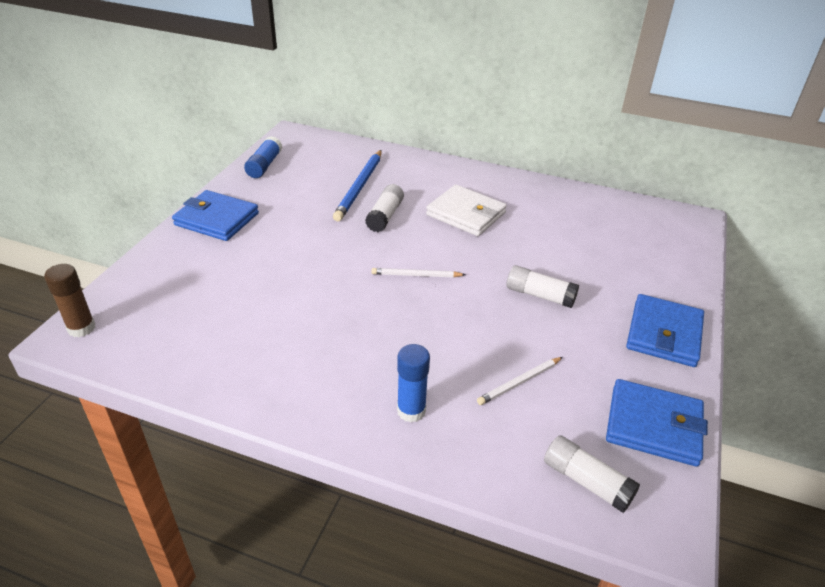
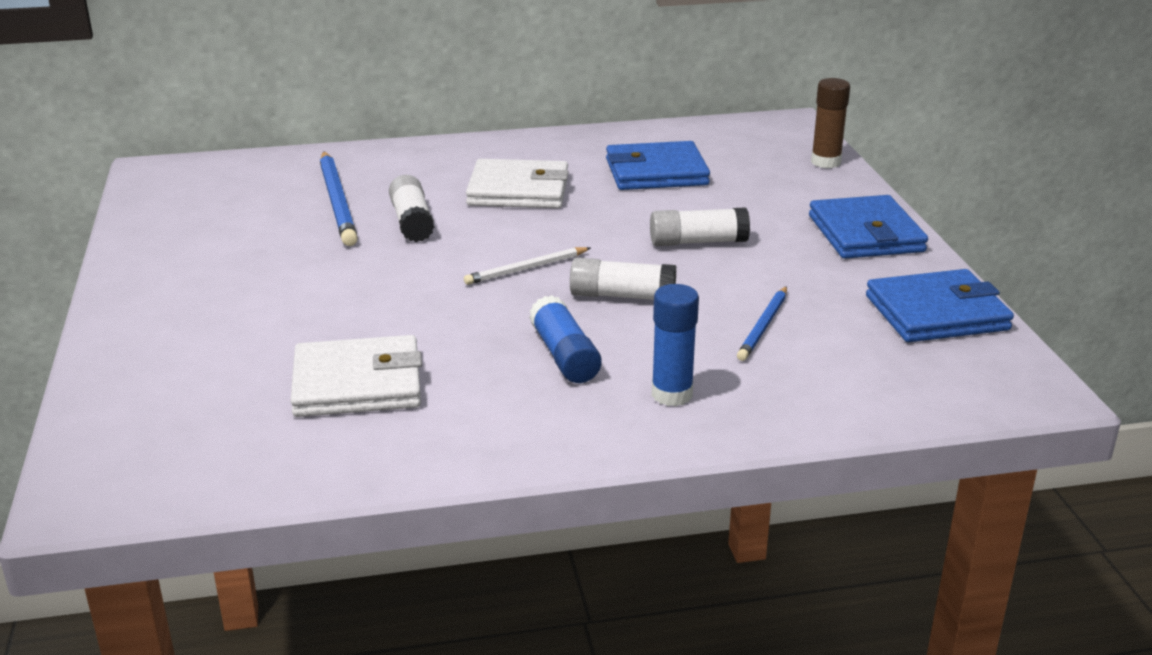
camera: 30 degrees left, 10 degrees down
brown glue stick [44,264,95,337] -> brown glue stick moved to [811,78,850,168]
blue wallet [172,190,259,241] -> blue wallet moved to [606,141,710,190]
blue glue stick [244,136,282,178] -> blue glue stick moved to [529,295,602,383]
white pencil [477,357,563,405] -> blue pencil [737,286,787,361]
white glue stick [544,435,640,513] -> white glue stick moved to [570,258,676,300]
none -> white wallet [290,335,422,417]

